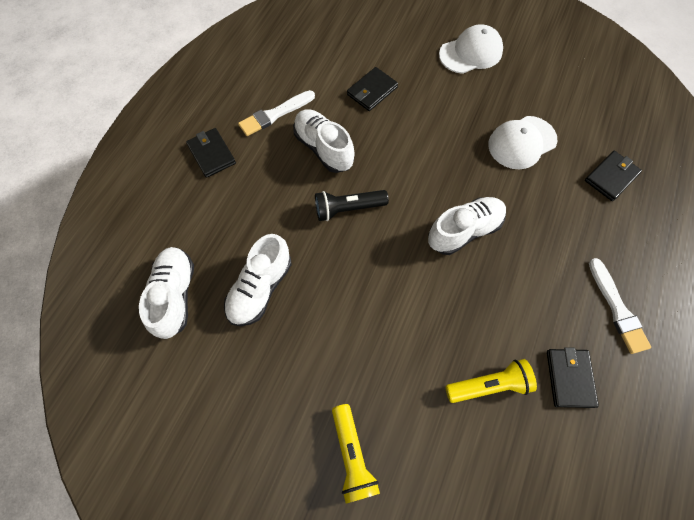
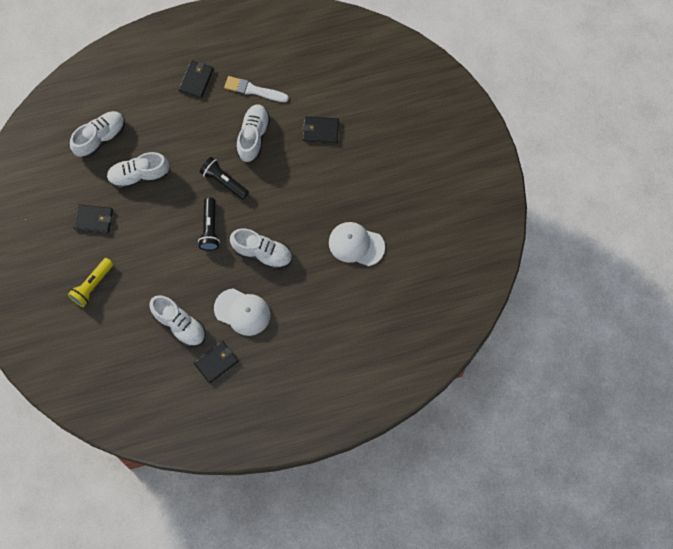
camera: 50 degrees right, 5 degrees up
white cap [439,24,503,74] -> white cap moved to [214,288,270,336]
yellow flashlight [445,359,537,403] -> white shoe [149,295,205,347]
black wallet [585,151,642,201] -> black wallet moved to [73,204,113,233]
white brush [589,258,651,354] -> none
none -> black flashlight [198,197,220,251]

